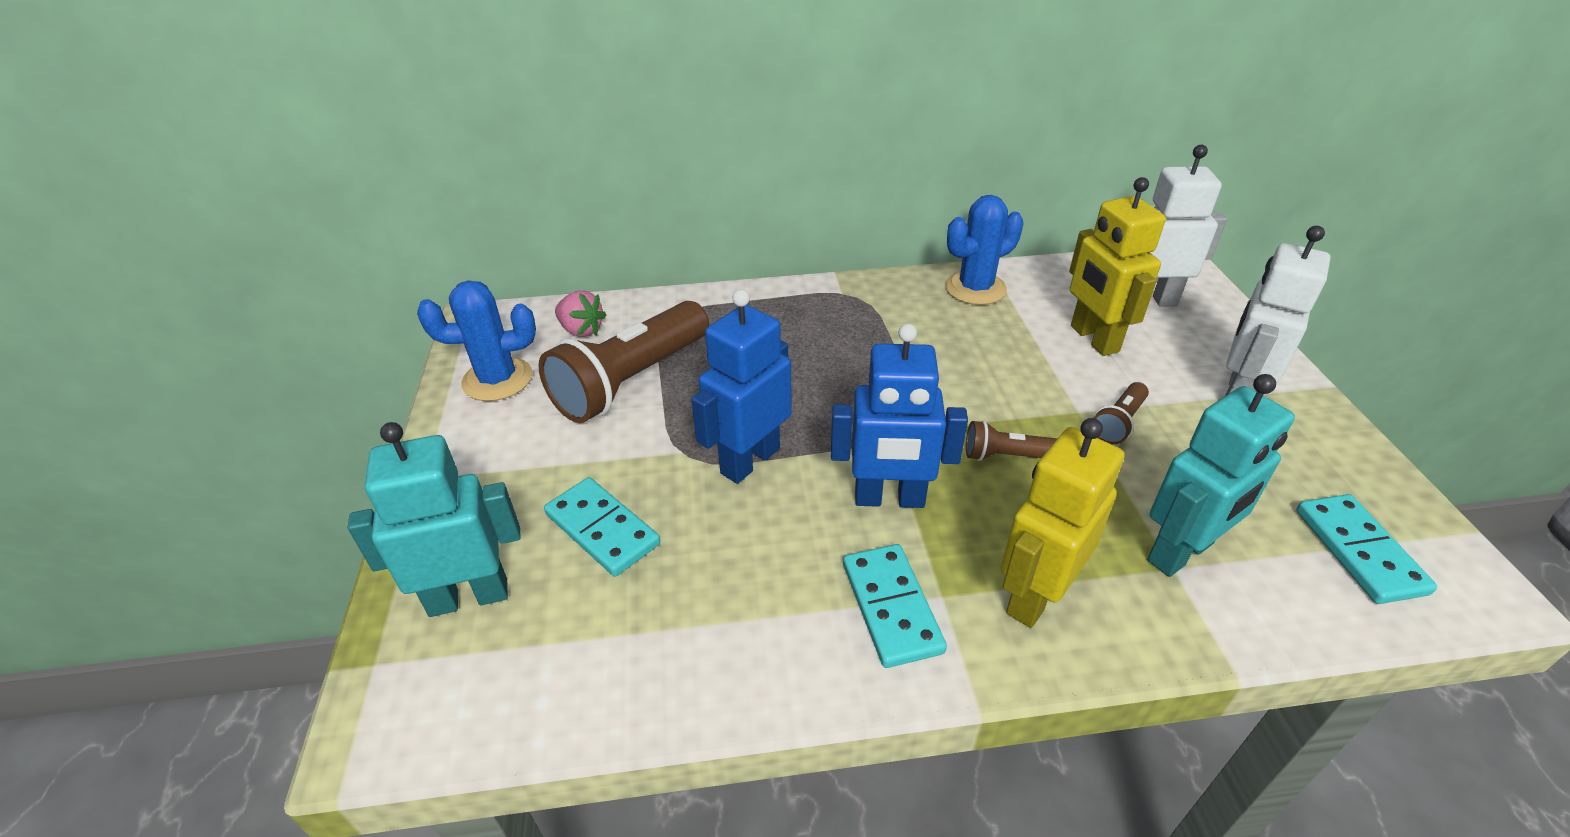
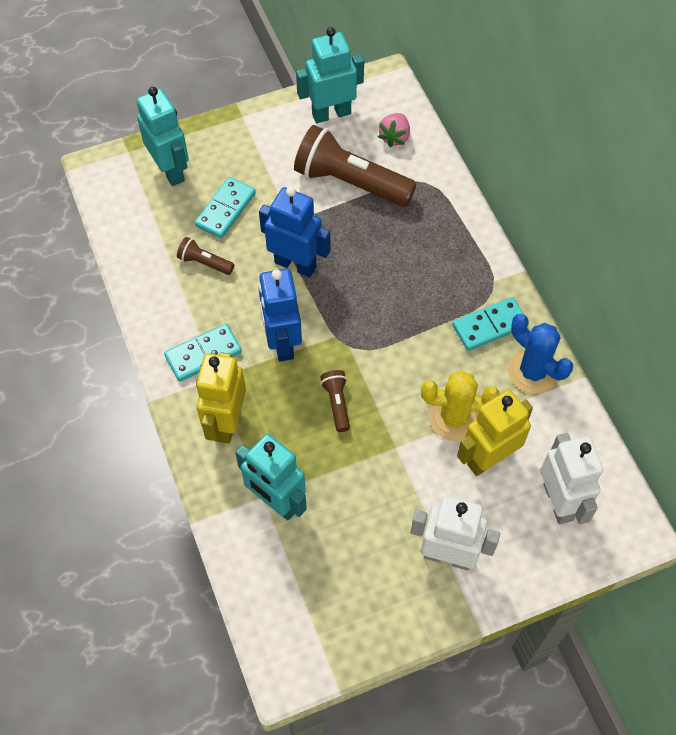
camera: 75 degrees right, 20 degrees up
blue cactus [417,281,536,401] -> turquoise robot [296,27,364,123]
yellow robot [1001,418,1124,628] -> yellow robot turned 105 degrees counterclockwise [196,352,246,444]
brown flashlight [1093,382,1149,444] -> brown flashlight moved to [177,237,234,275]
turquoise domino [1296,494,1437,604] -> turquoise domino moved to [452,297,529,351]
none -> yellow cactus [421,370,499,441]

